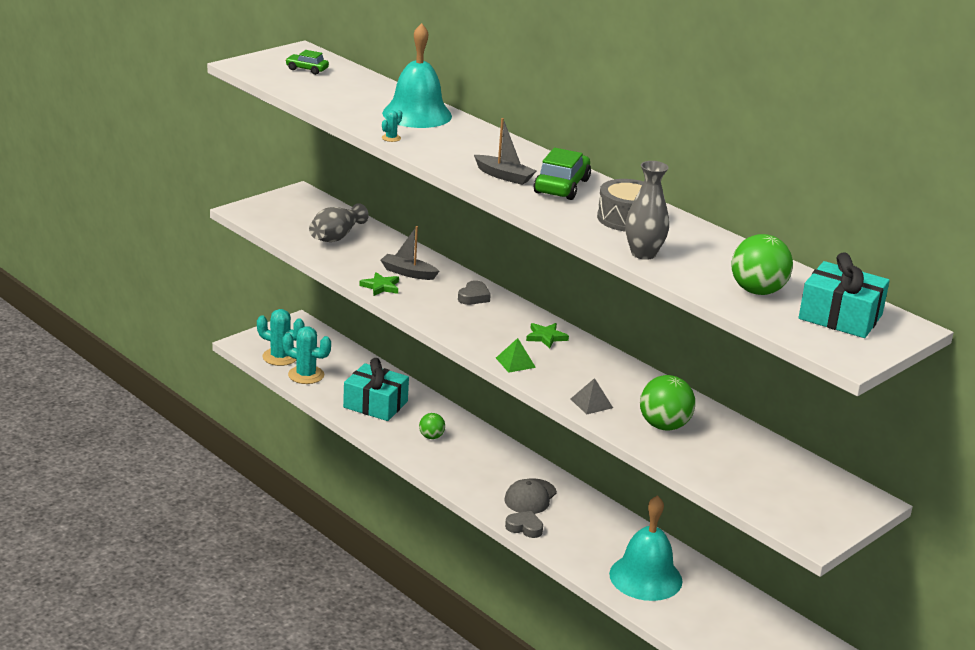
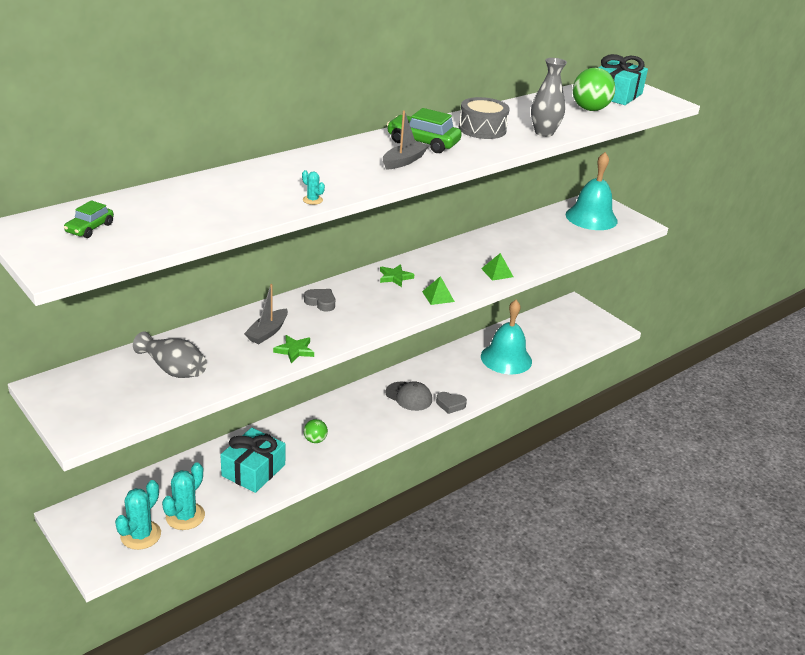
camera: 85 degrees left, 5 degrees up
turquoise bell [382,23,452,128] -> turquoise bell moved to [566,152,618,230]
grey heart [505,511,543,538] -> grey heart turned 105 degrees counterclockwise [436,392,467,414]
grey pyramid [571,378,613,415] -> green pyramid [481,253,513,281]
green ball [640,375,695,431] -> none

